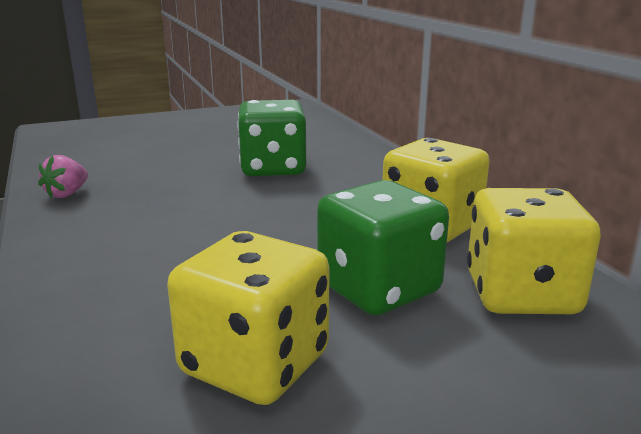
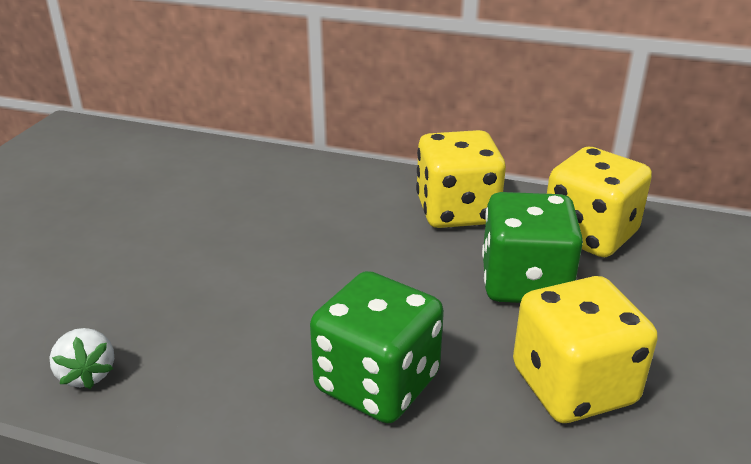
camera: 50 degrees left, 10 degrees up
pink strawberry [38,155,88,198] -> white strawberry [50,328,114,389]
green dice [237,100,306,176] -> green dice moved to [310,271,444,423]

